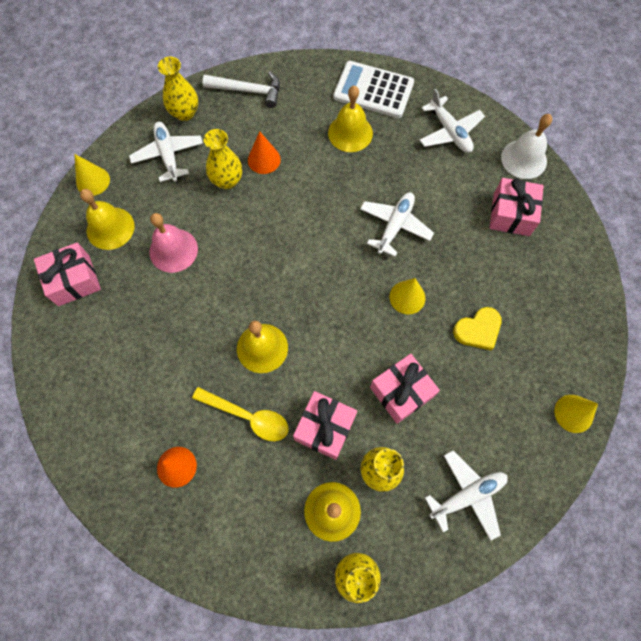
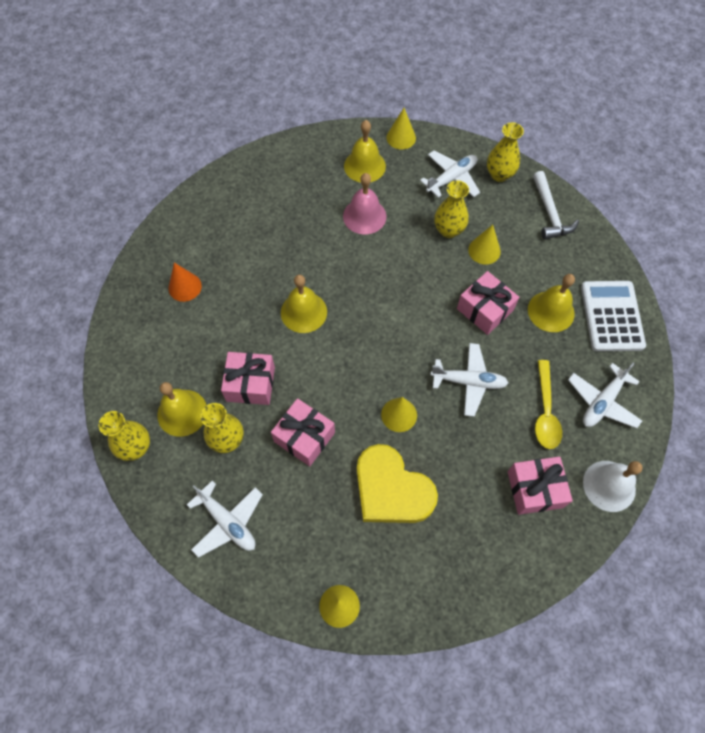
camera: 70 degrees right, 5 degrees down
pink gift [34,242,101,306] -> pink gift moved to [457,271,519,335]
yellow spoon [192,387,289,441] -> yellow spoon moved to [535,360,562,449]
orange cone [248,131,281,174] -> yellow cone [468,225,501,264]
yellow heart [453,307,501,351] -> yellow heart [357,444,438,523], size x1.76

